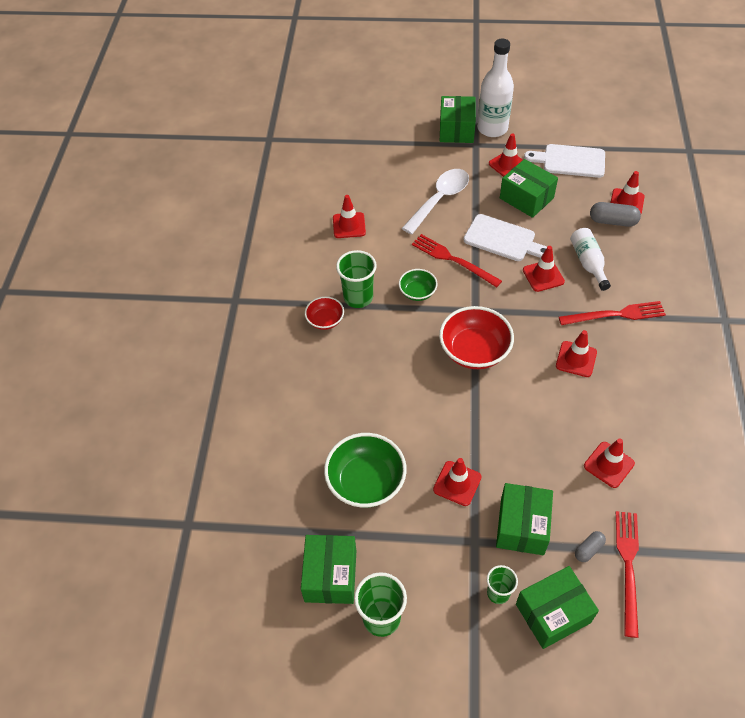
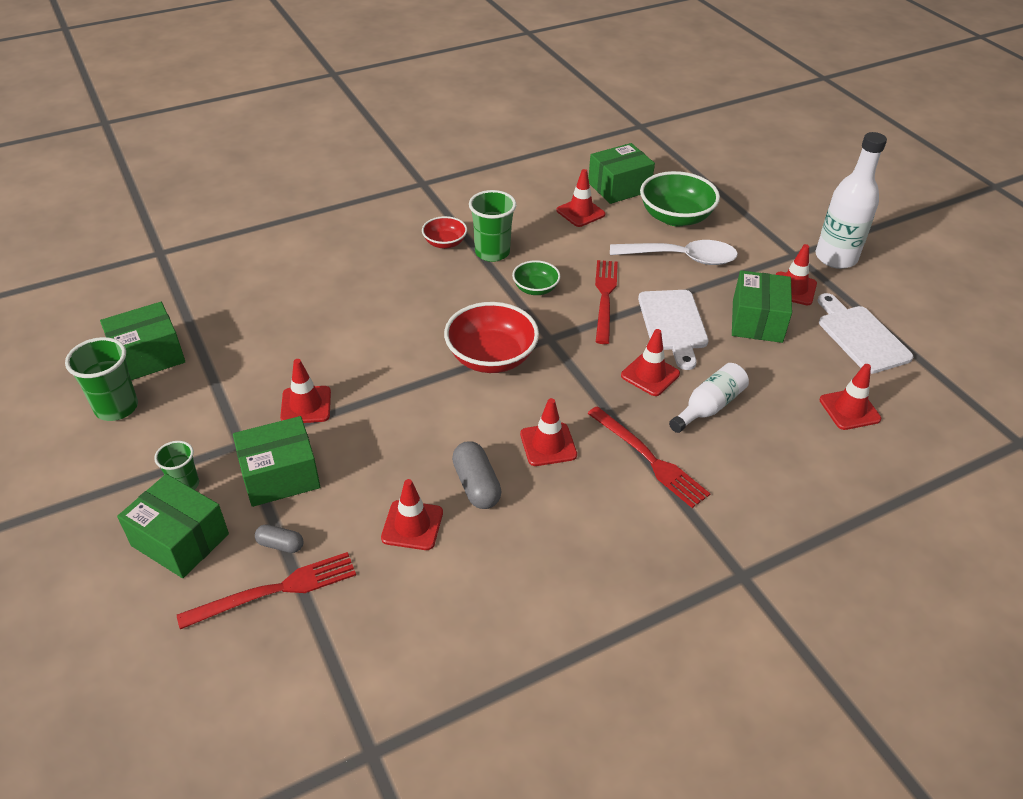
camera: 55 degrees right, 10 degrees down
green bowl [324,433,407,508] -> green bowl moved to [640,171,720,227]
green box [440,96,476,143] -> green box moved to [588,143,655,204]
grey capsule [590,202,641,227] -> grey capsule moved to [452,441,502,509]

